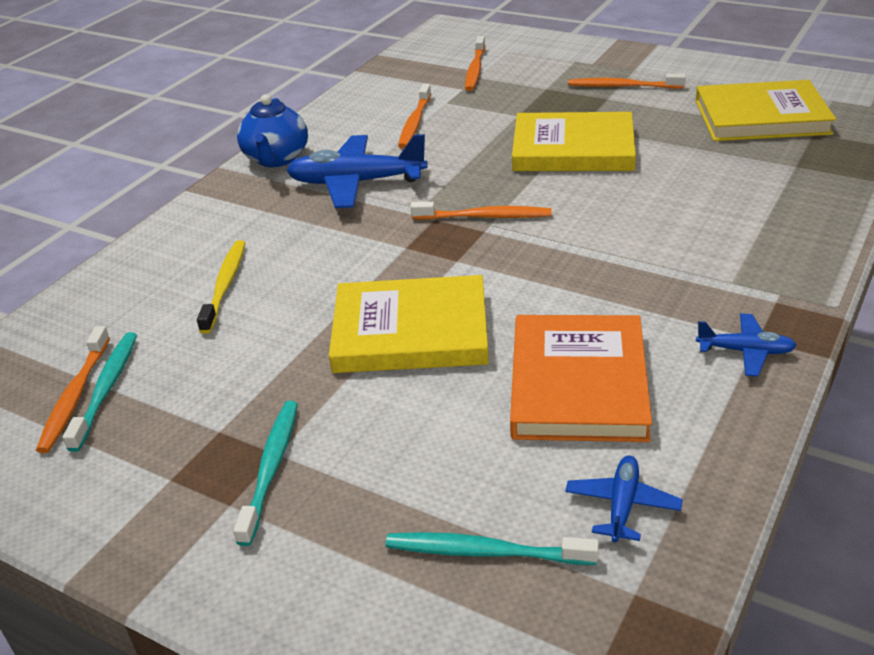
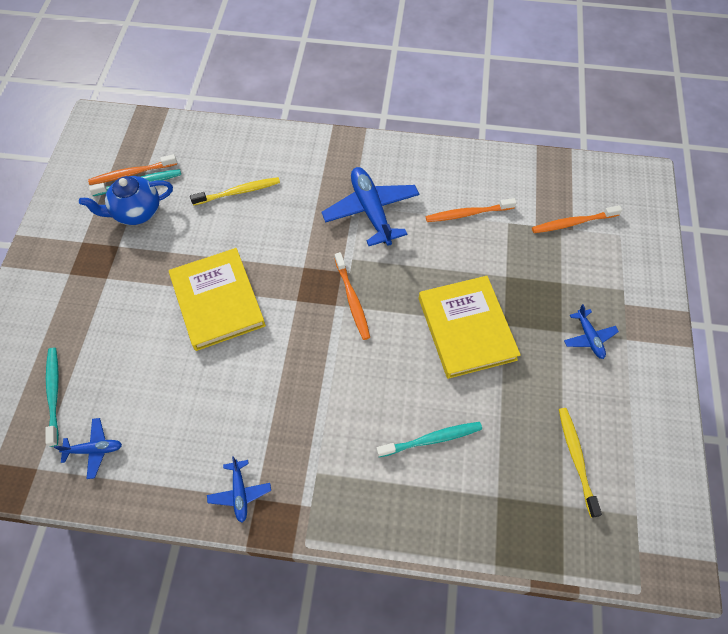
camera: 65 degrees right, 25 degrees up
turquoise toothbrush [233,401,298,546] -> turquoise toothbrush moved to [376,422,482,457]
blue teapot [237,94,308,167] -> blue teapot moved to [79,176,173,225]
orange book [510,315,652,442] -> none
orange toothbrush [568,73,686,89] -> blue plane [564,304,619,359]
yellow book [696,80,836,141] -> yellow toothbrush [559,408,602,518]

